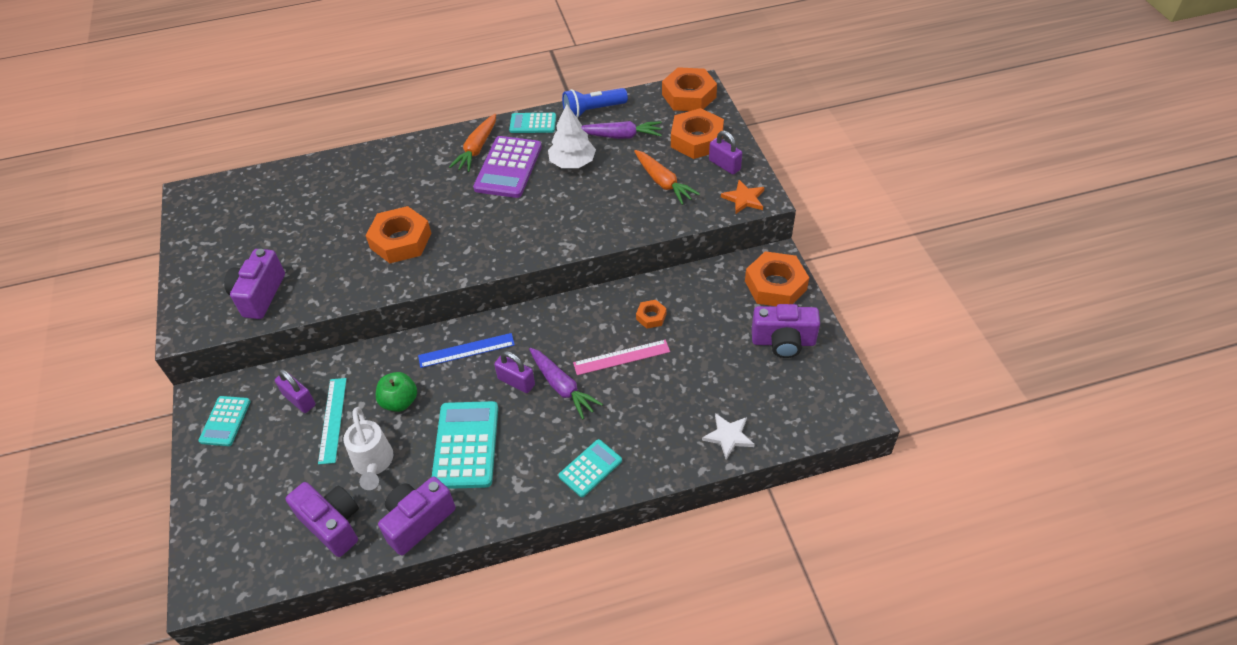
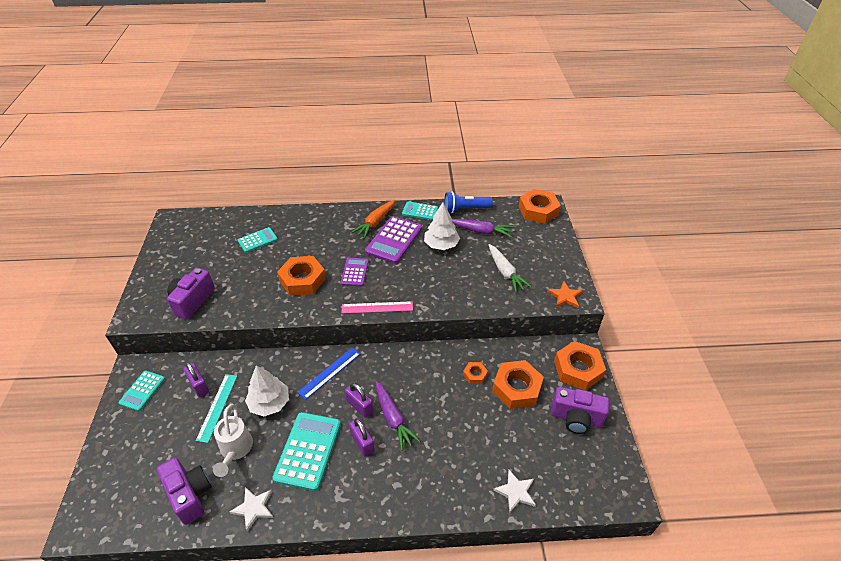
camera: 10 degrees right, 5 degrees down
green apple [376,372,417,412] -> white tree [245,365,289,416]
purple camera [378,476,456,556] -> white star [229,487,274,532]
blue ruler [418,333,515,368] -> blue ruler turned 45 degrees counterclockwise [298,347,360,400]
turquoise calculator [559,439,622,497] -> turquoise calculator moved to [238,227,278,253]
pink ruler [573,340,670,375] -> pink ruler moved to [341,301,413,314]
orange carrot [634,150,700,205] -> white carrot [488,244,531,293]
orange nut [671,108,724,159] -> orange nut moved to [492,360,544,409]
purple padlock [709,131,742,175] -> purple padlock moved to [349,418,375,457]
none -> purple calculator [341,258,368,286]

